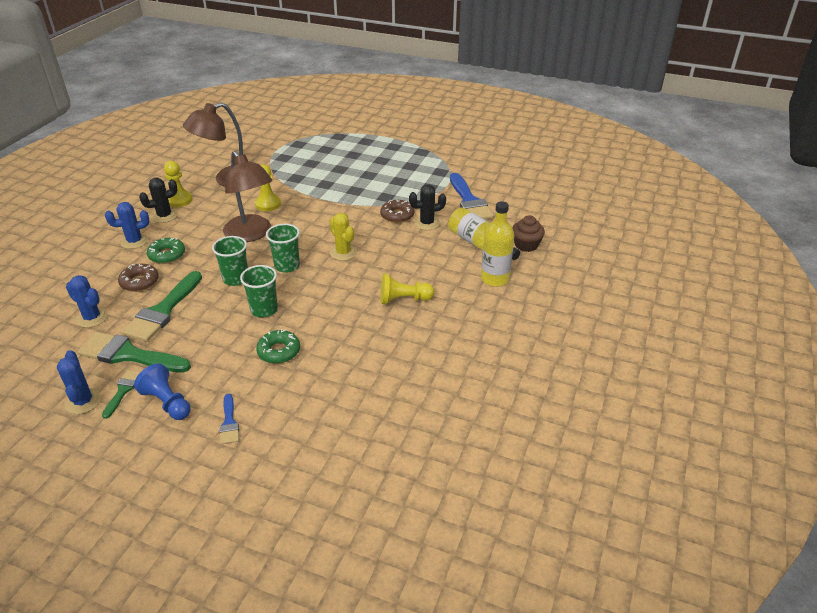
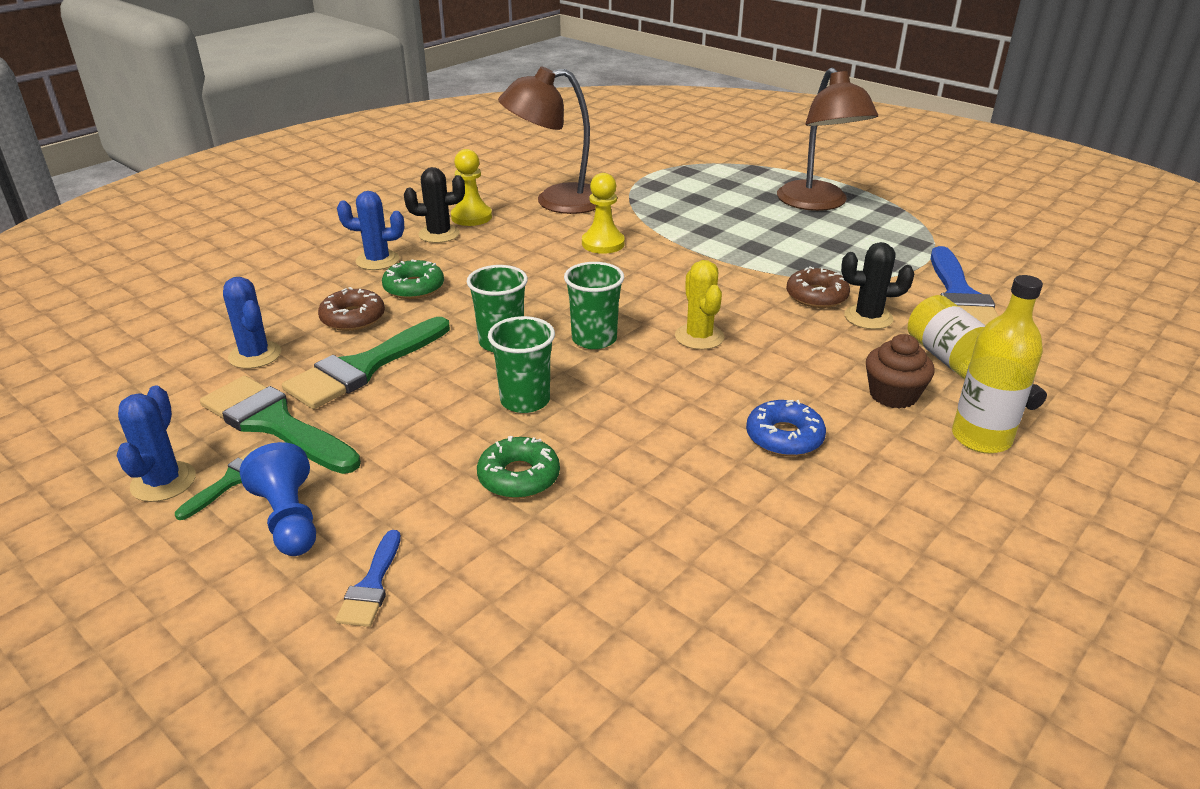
camera: 20 degrees right, 5 degrees down
brown lamp [223,151,272,242] -> brown lamp moved to [777,68,878,211]
yellow pawn [380,273,434,304] -> blue donut [746,400,826,456]
brown cupcake [513,215,545,252] -> brown cupcake moved to [866,334,935,409]

